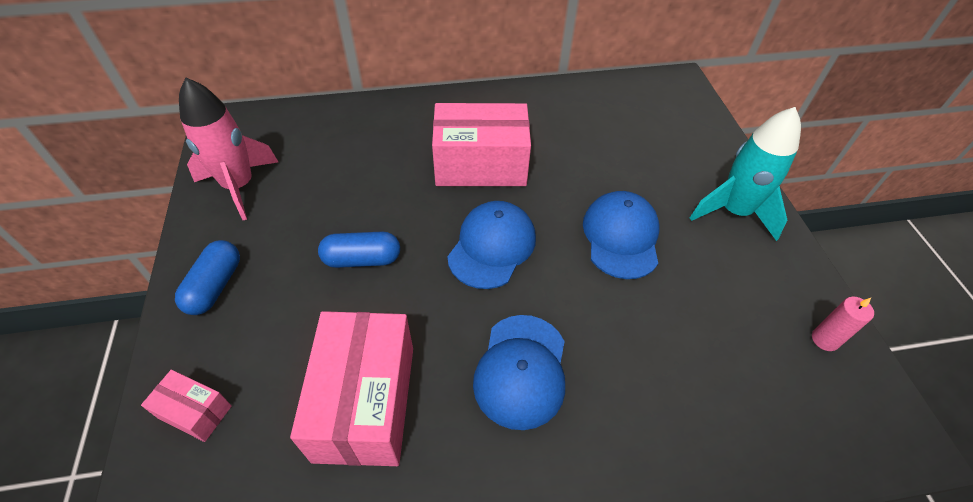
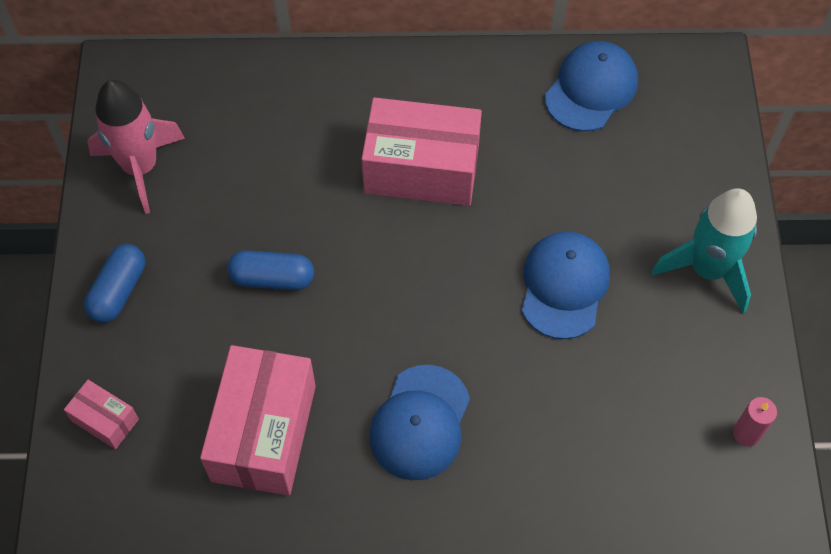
camera: 10 degrees right, 10 degrees up
blue cap [447,201,536,289] -> blue cap moved to [545,41,638,132]

